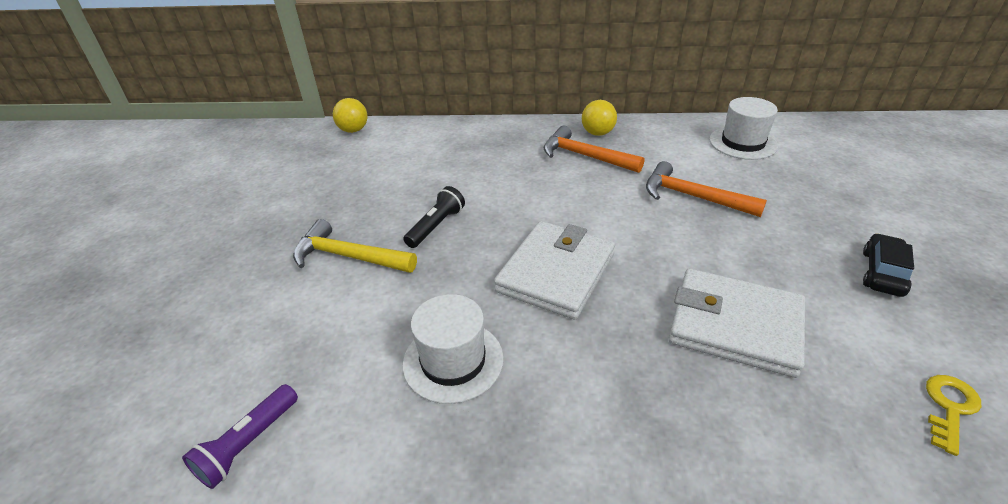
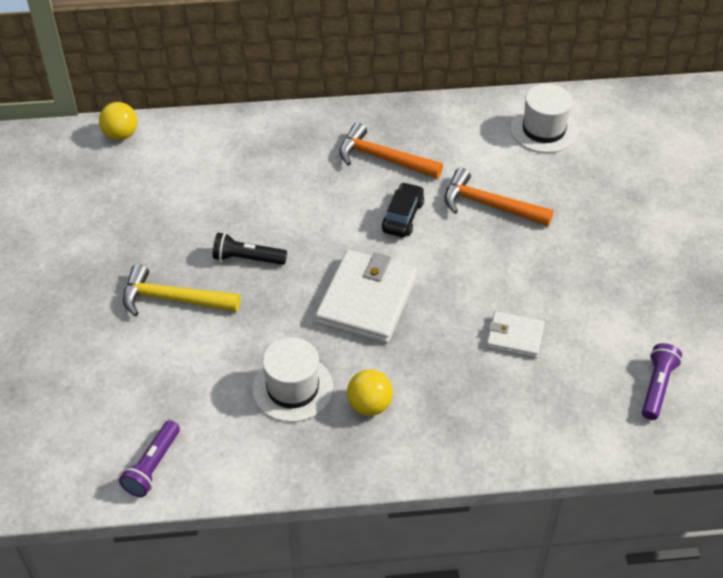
camera: 10 degrees left, 10 degrees up
black flashlight [403,186,465,248] -> black flashlight turned 105 degrees counterclockwise [213,233,287,265]
yellow ball [582,100,617,136] -> yellow ball moved to [347,370,393,416]
white wallet [669,269,805,378] -> white wallet [486,311,544,358], size x0.54
black car [863,233,914,297] -> black car moved to [382,182,424,237]
yellow key [926,375,981,456] -> purple flashlight [642,343,682,420]

